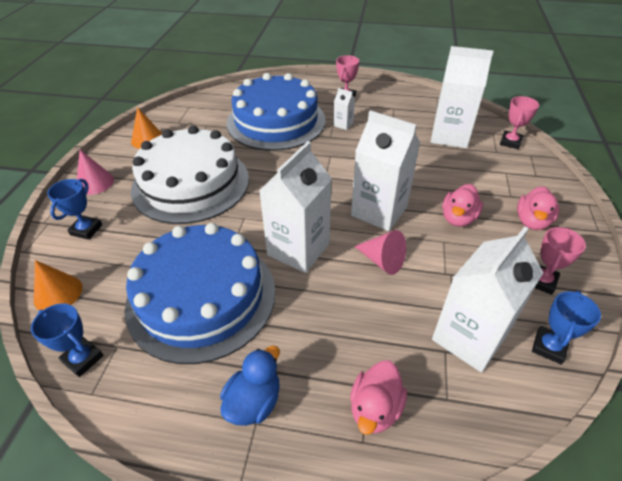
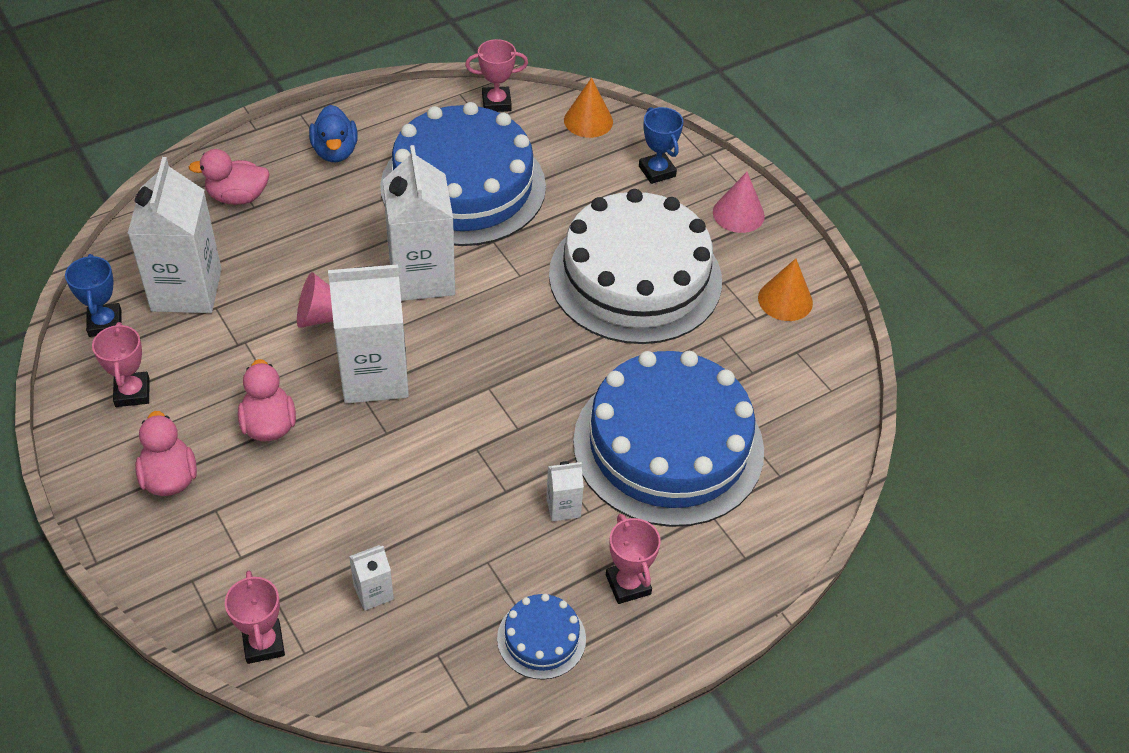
camera: 135 degrees right, 5 degrees up
blue trophy [31,303,104,377] -> pink trophy [465,39,528,112]
pink duck [350,361,407,435] -> pink duck turned 75 degrees counterclockwise [189,149,269,205]
white carton [431,46,493,148] -> white carton [349,545,394,611], size x0.44
none -> blue cake [497,594,586,680]

